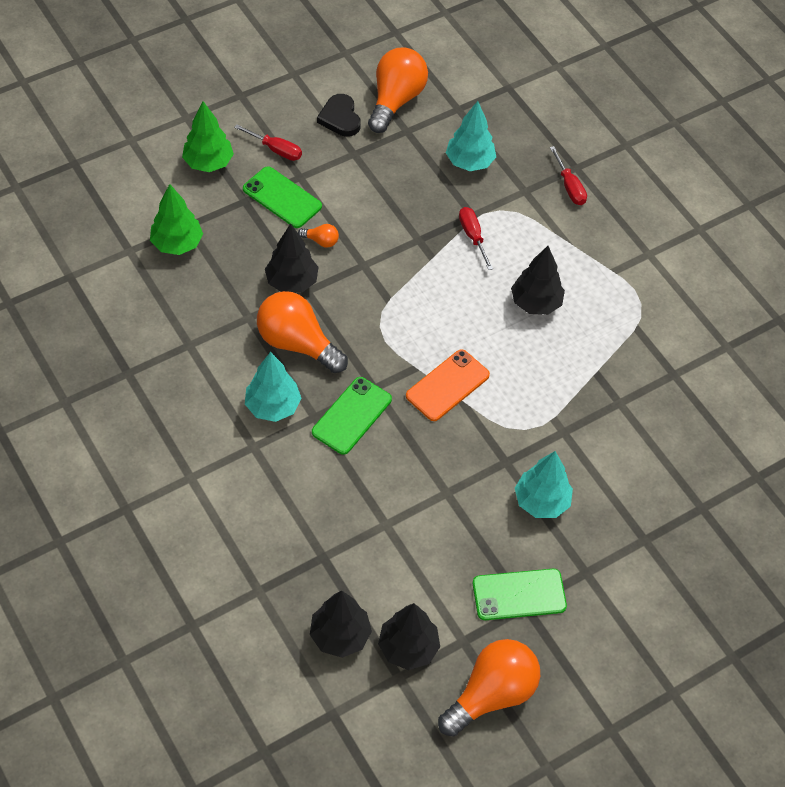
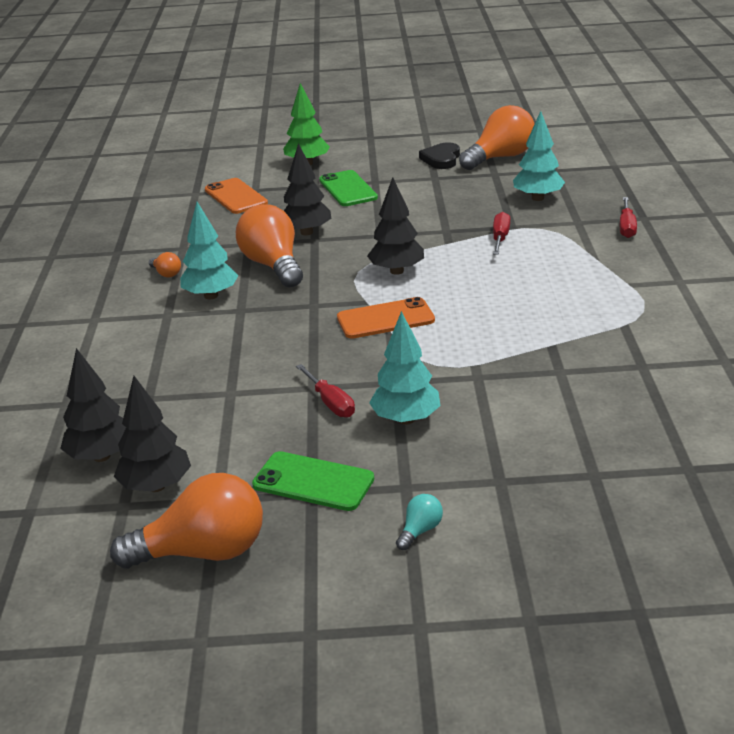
camera: 35 degrees right, 25 degrees down
green tree [150,184,203,255] -> orange phone [205,178,268,214]
red screwdriver [234,124,302,161] -> red screwdriver moved to [296,364,355,418]
orange light bulb [298,224,339,248] -> orange light bulb moved to [149,252,181,277]
green phone [312,377,392,455] -> none
black tree [511,246,565,315] -> black tree moved to [367,177,424,275]
none -> turquoise light bulb [396,494,443,550]

